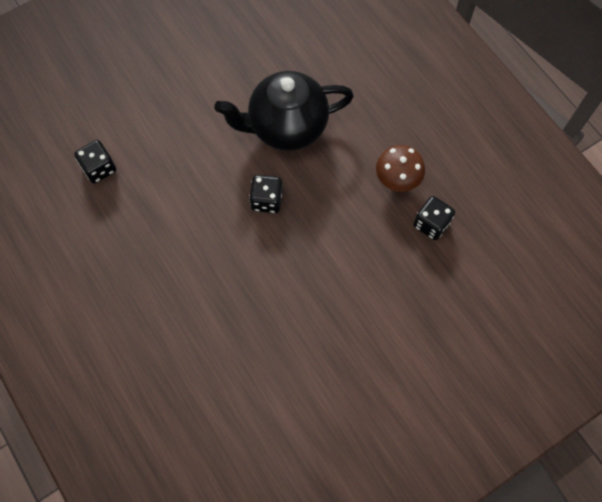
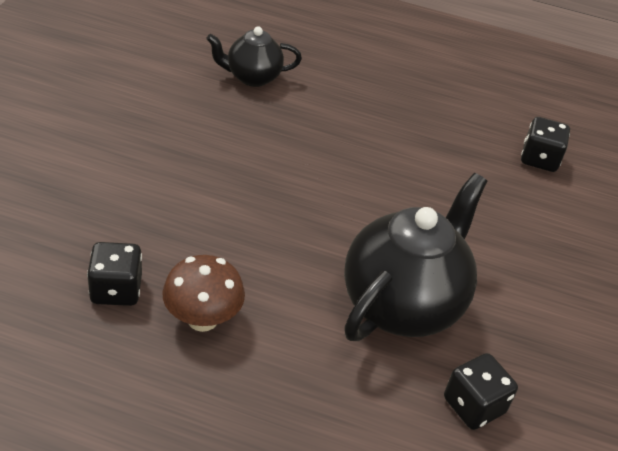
camera: 135 degrees right, 25 degrees down
black dice [249,175,283,213] -> black dice moved to [444,353,518,430]
none -> black teapot [206,27,302,87]

